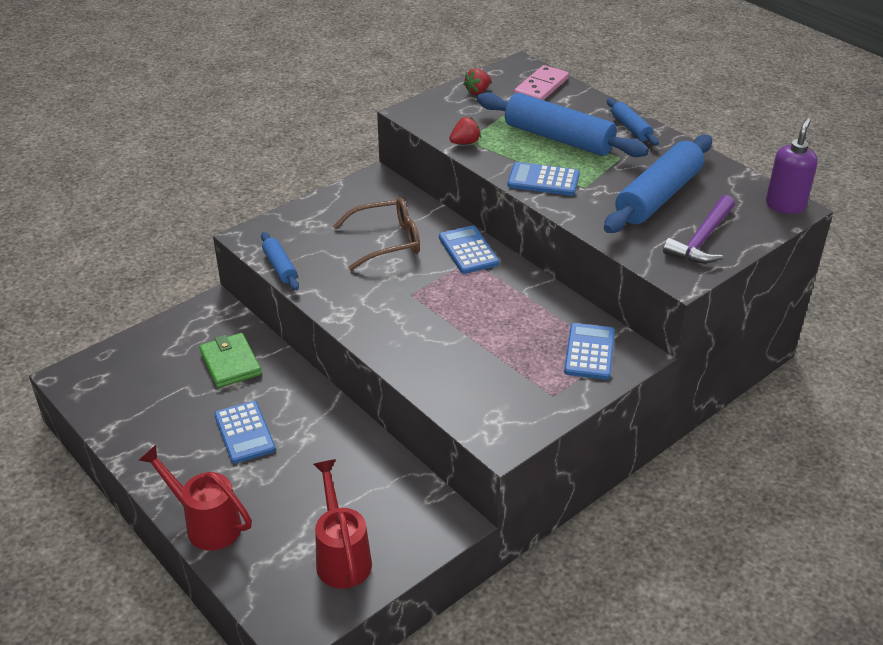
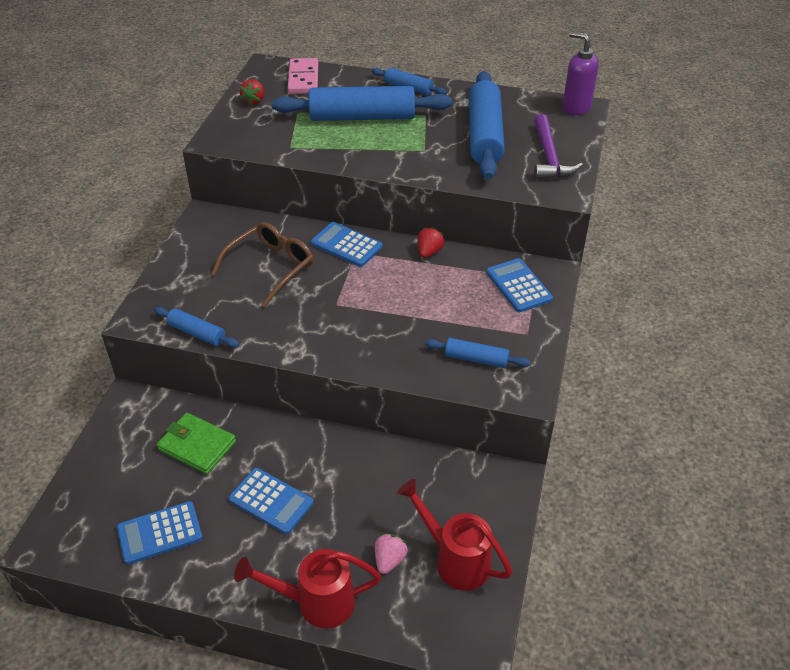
camera: 35 degrees left, 5 degrees up
red strawberry [449,117,481,144] -> red strawberry moved to [418,227,445,258]
blue calculator [507,162,580,196] -> blue calculator moved to [117,501,203,565]
purple soap dispenser [766,118,818,214] -> purple soap dispenser turned 45 degrees counterclockwise [563,32,599,115]
none -> pink strawberry [375,533,408,574]
none -> blue rolling pin [425,338,531,368]

